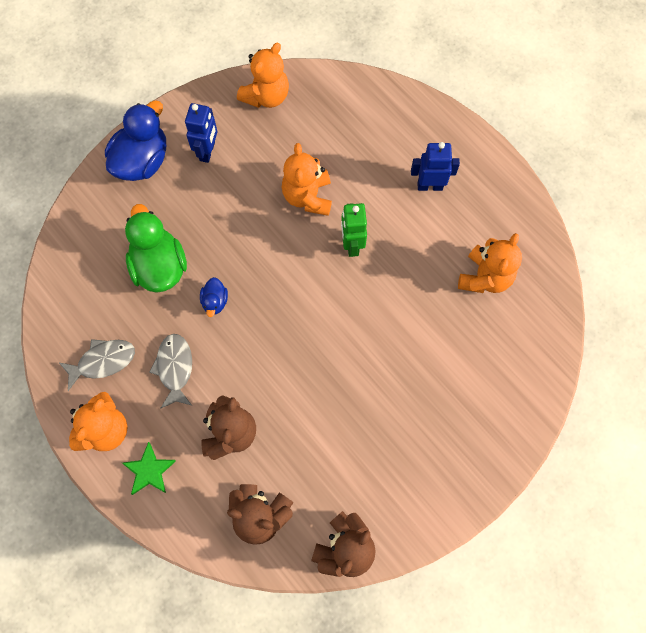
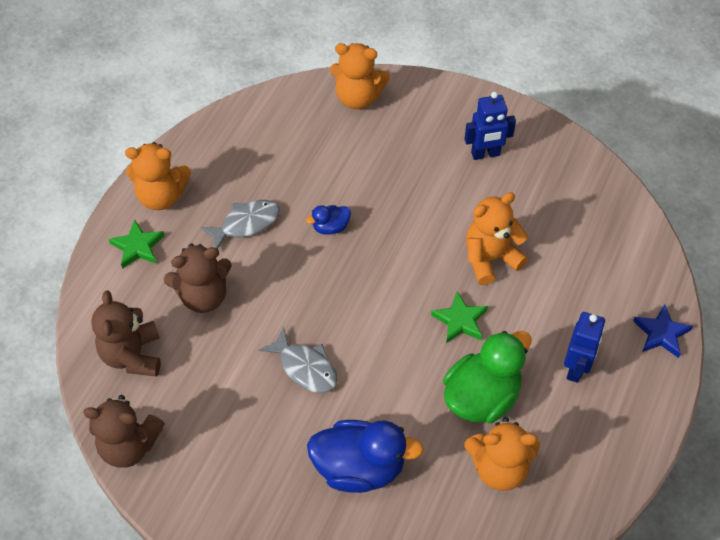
camera: 65 degrees right, 15 degrees down
grey fish [58,339,135,391] -> grey fish moved to [259,327,337,393]
blue duck [105,100,166,181] -> blue duck moved to [307,420,424,493]
green duck [125,204,187,293] -> green duck moved to [443,331,532,423]
orange teddy bear [237,43,289,108] -> orange teddy bear moved to [330,43,390,109]
green robot [341,203,367,257] -> green star [431,292,488,343]
blue robot [411,142,460,191] -> blue robot turned 45 degrees clockwise [564,312,605,383]
none -> blue star [633,304,693,358]

